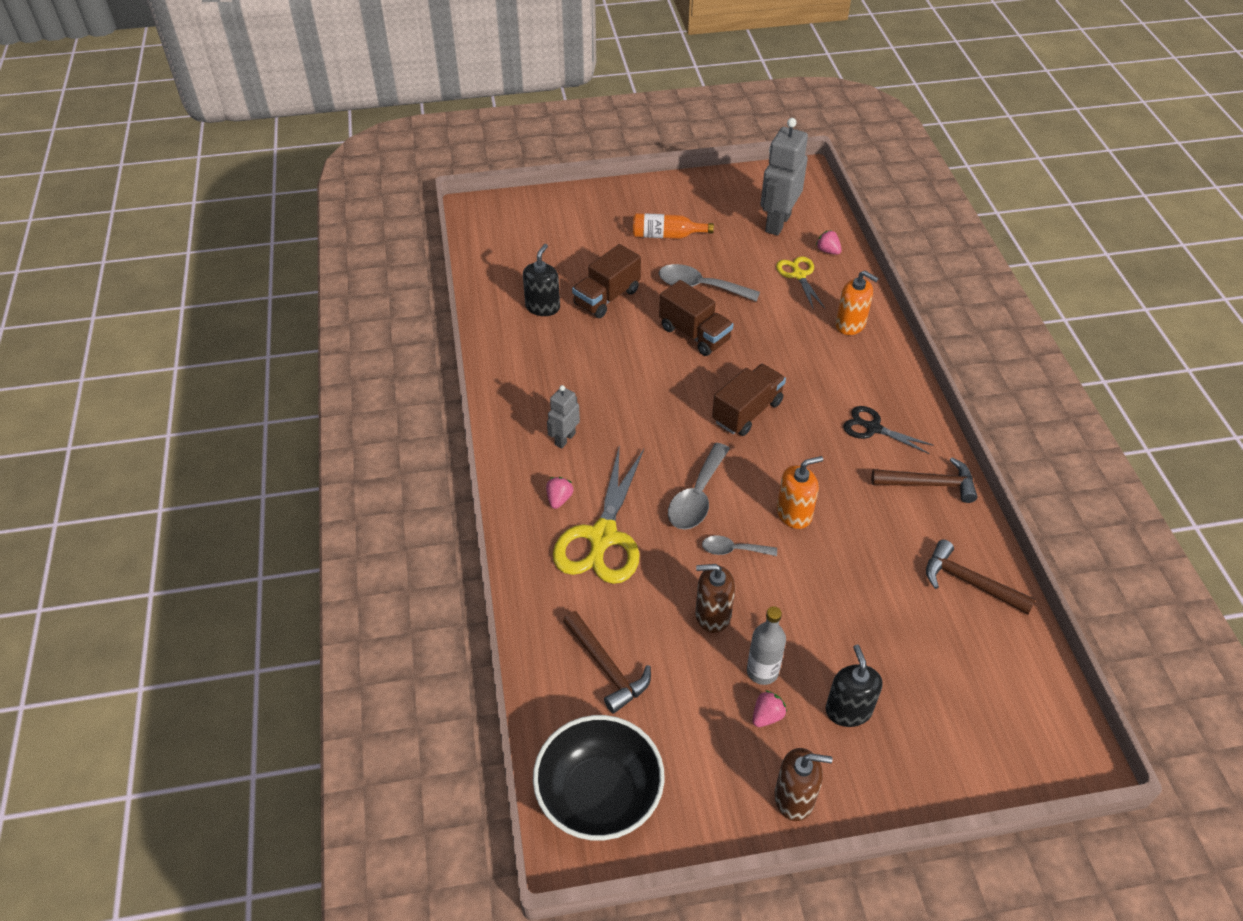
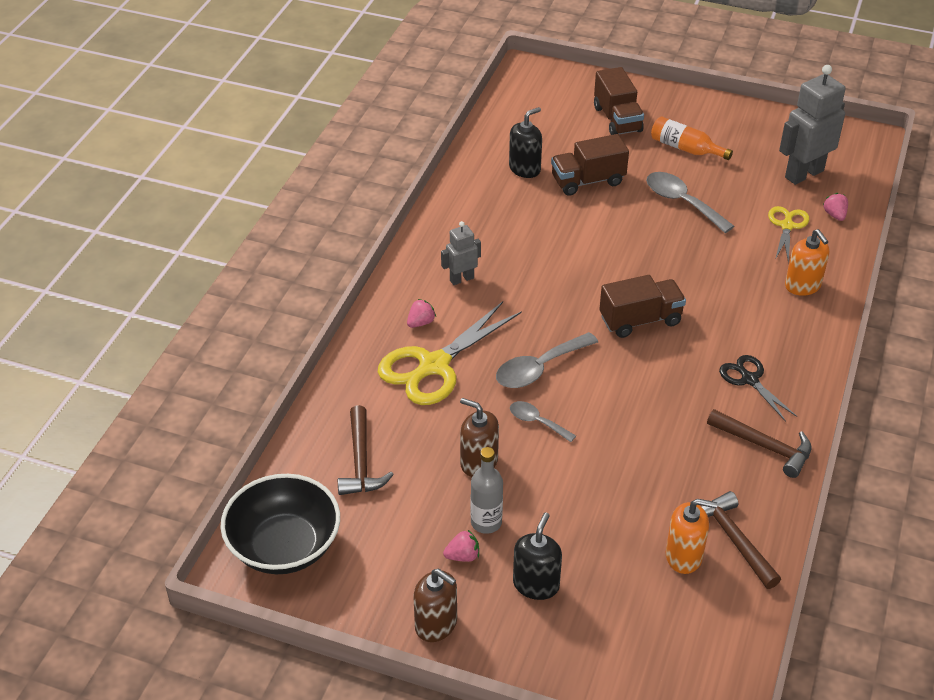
camera: 30 degrees right, 5 degrees down
brown truck [659,280,733,356] -> brown truck moved to [594,67,644,135]
orange soap dispenser [777,456,823,529] -> orange soap dispenser moved to [666,499,717,574]

